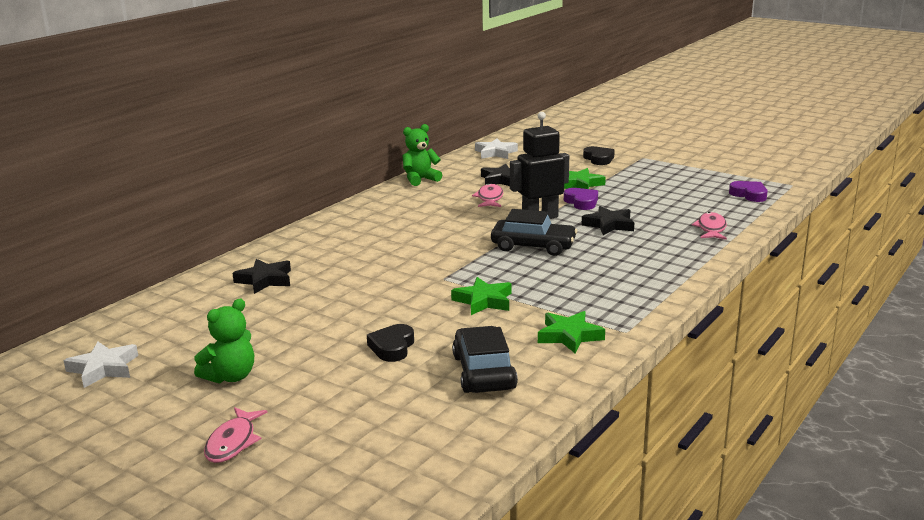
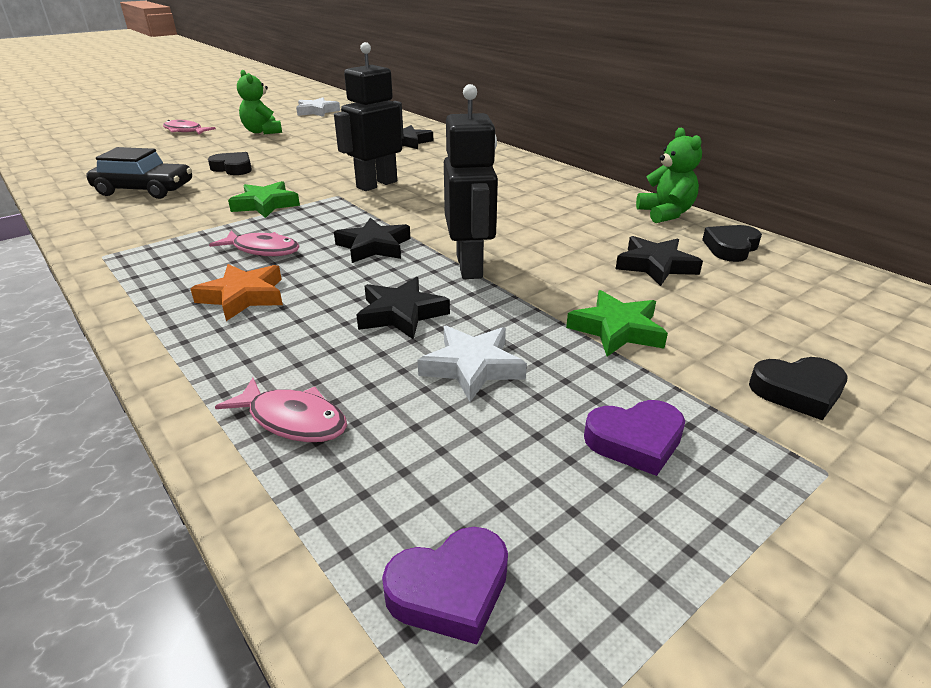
camera: 105 degrees right, 10 degrees up
pink fish [472,183,503,207] -> pink fish moved to [209,231,300,256]
white star [475,138,518,159] -> white star moved to [417,326,527,402]
black car [491,209,577,256] -> black star [334,218,410,263]
green star [538,311,605,354] -> none
purple heart [564,188,598,210] -> purple heart moved to [584,400,685,476]
none -> orange star [190,264,283,321]
none -> black robot [334,42,404,191]
none -> black heart [702,225,762,262]

